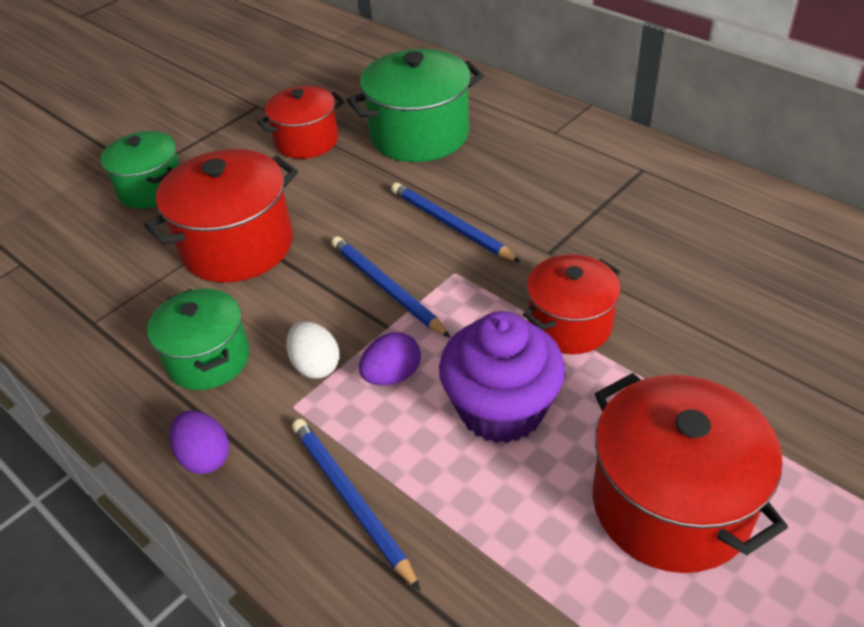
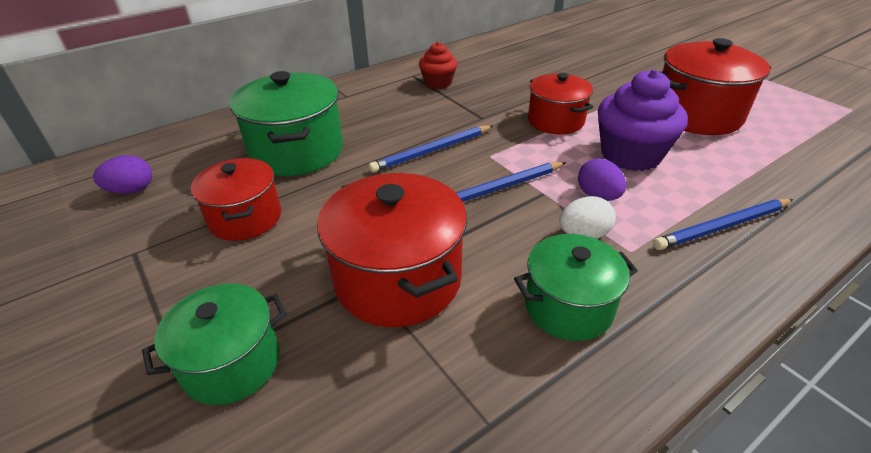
camera: 80 degrees left, 5 degrees down
purple egg [170,411,229,474] -> purple egg moved to [93,155,152,194]
none -> red cupcake [419,42,457,89]

